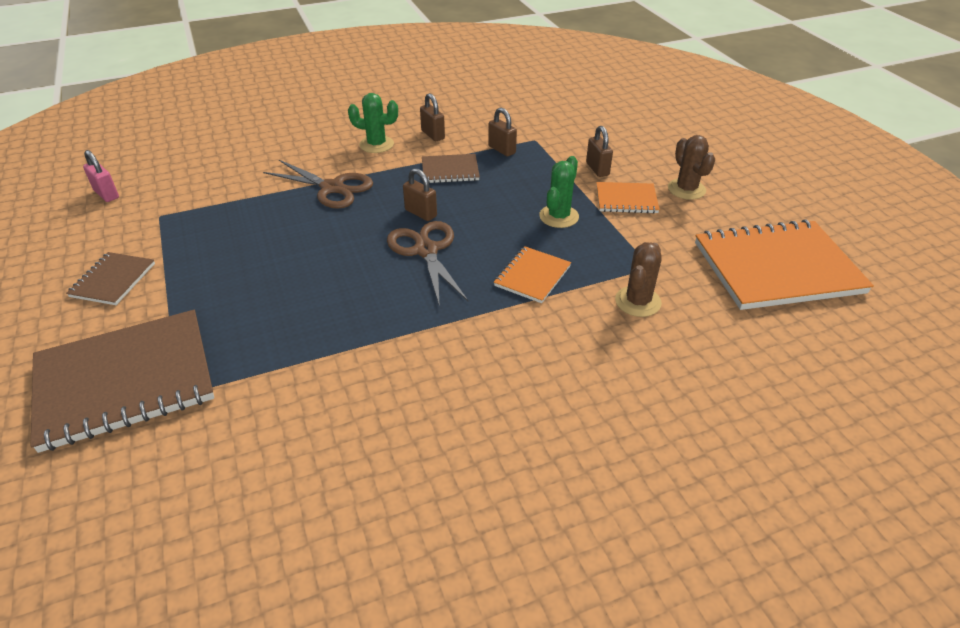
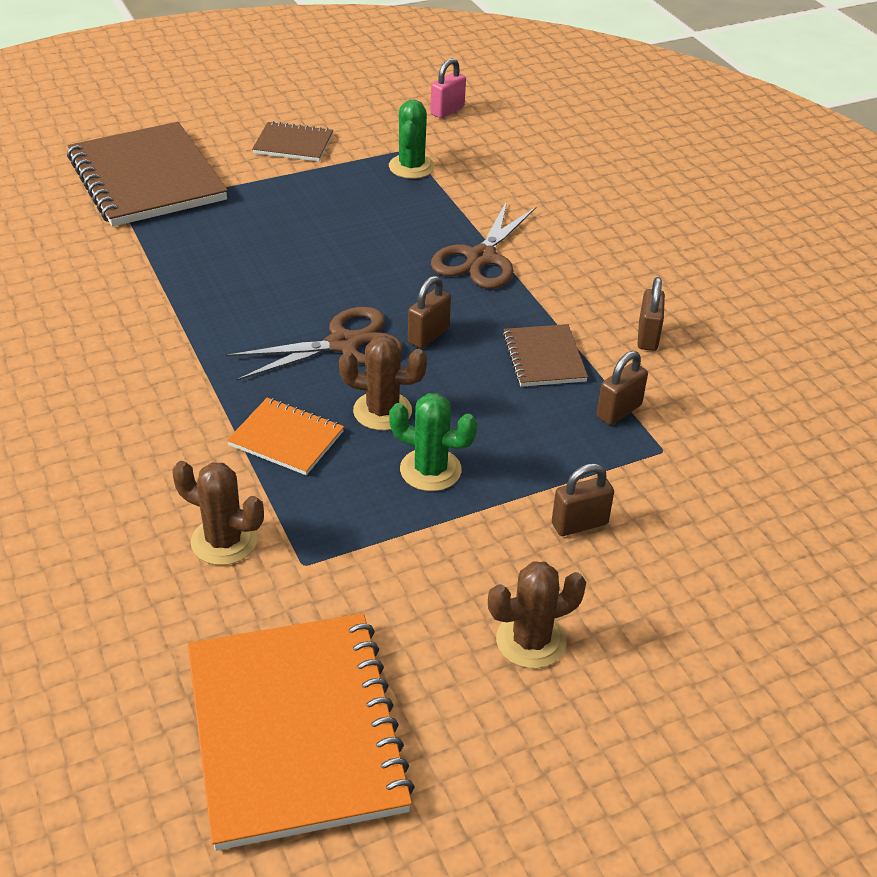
camera: 85 degrees right, 0 degrees up
green cactus [348,93,398,153] -> green cactus moved to [389,99,435,179]
brown padlock [420,93,445,141] -> brown padlock turned 45 degrees counterclockwise [637,277,665,351]
orange notebook [596,182,660,213] -> none
none -> brown cactus [339,335,427,430]

